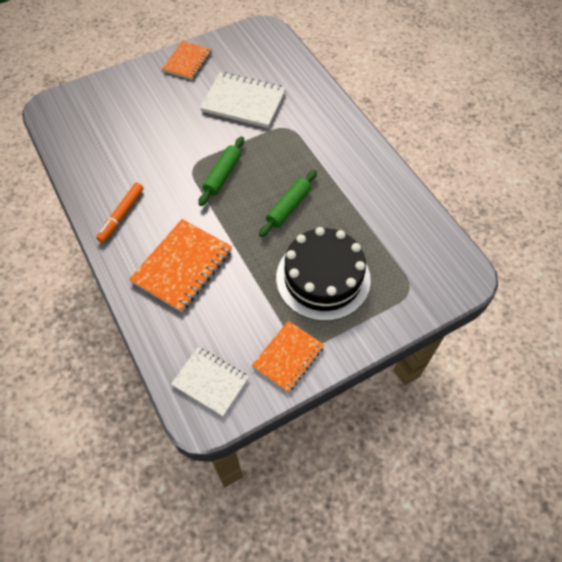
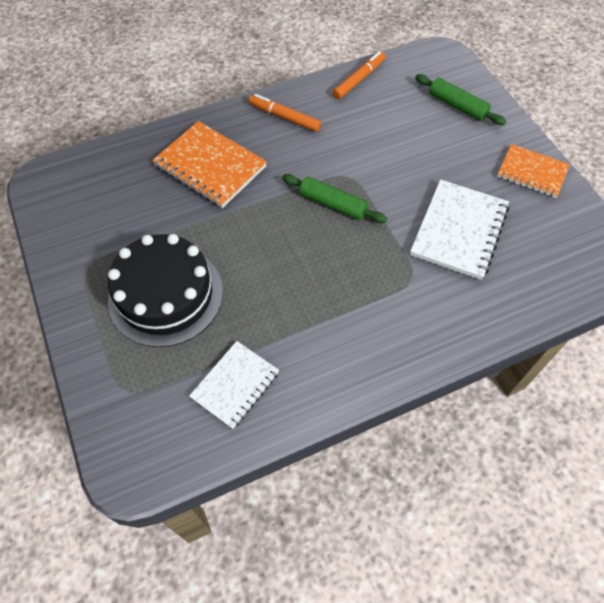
camera: 95 degrees right, 0 degrees up
white notebook [171,347,249,417] -> white notebook moved to [189,341,279,429]
orange notebook [252,321,324,392] -> none
green rolling pin [259,170,317,237] -> green rolling pin moved to [415,74,506,125]
none -> orange marker [333,51,385,99]

